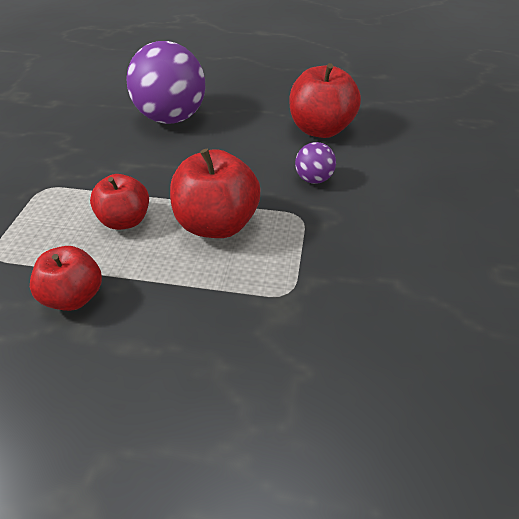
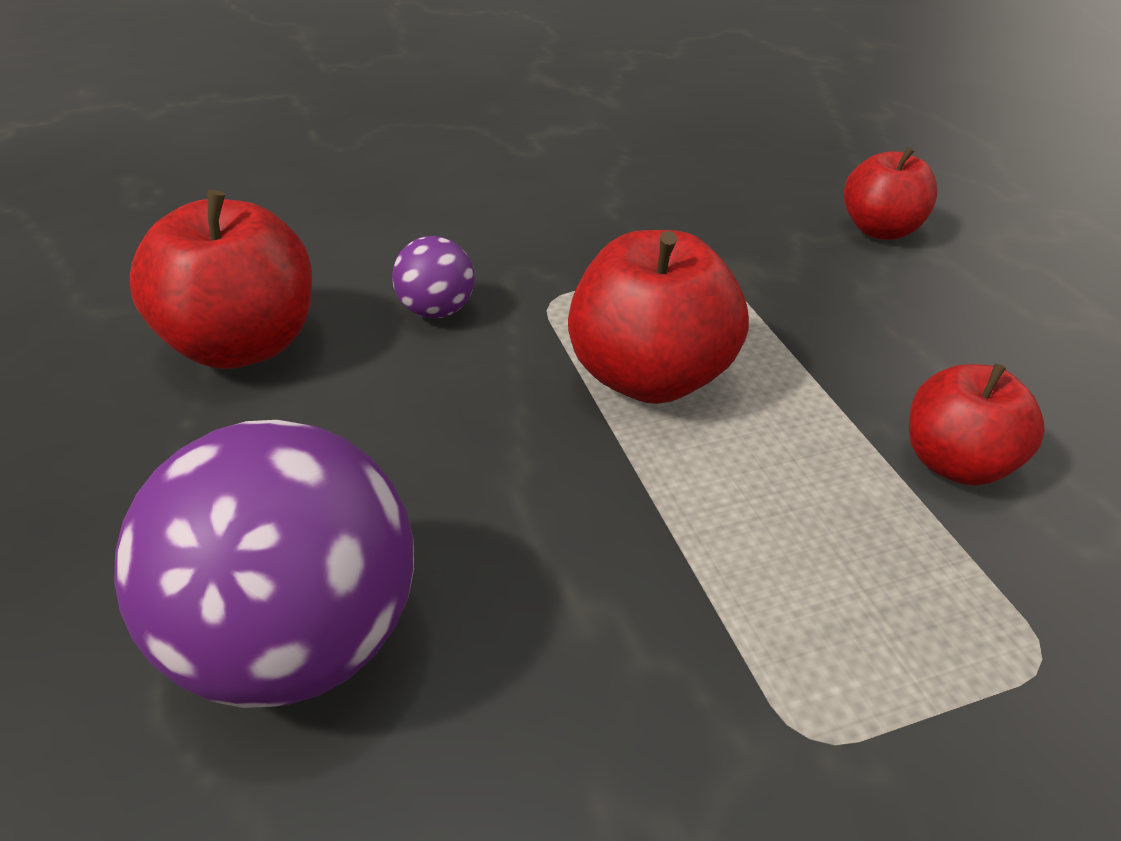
camera: 120 degrees left, 5 degrees down
red apple [90,174,149,230] -> red apple moved to [844,147,937,240]

